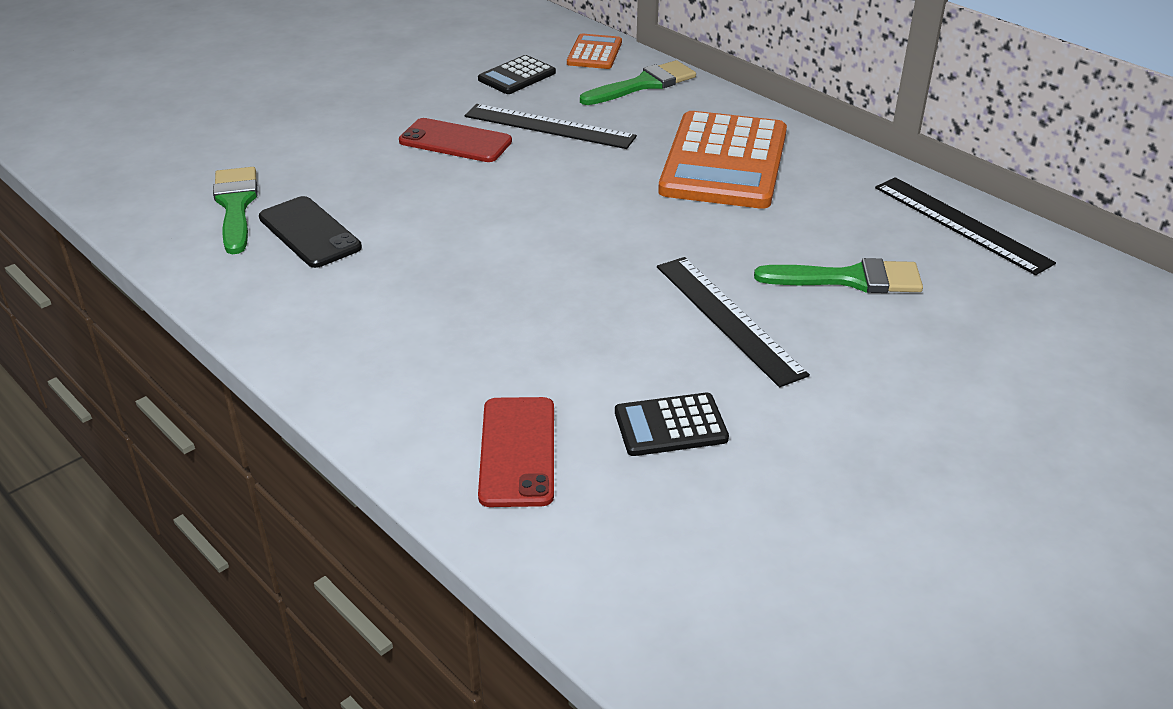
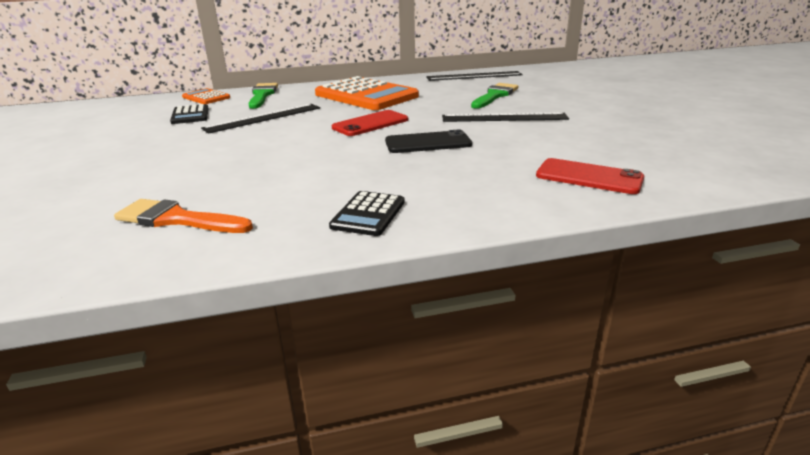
camera: 60 degrees left, 10 degrees down
green brush [213,167,258,254] -> orange brush [114,199,253,233]
black phone [259,196,362,268] -> black phone moved to [385,130,472,153]
red phone [399,118,512,162] -> red phone moved to [332,110,408,136]
black calculator [615,393,729,456] -> black calculator moved to [329,191,405,236]

